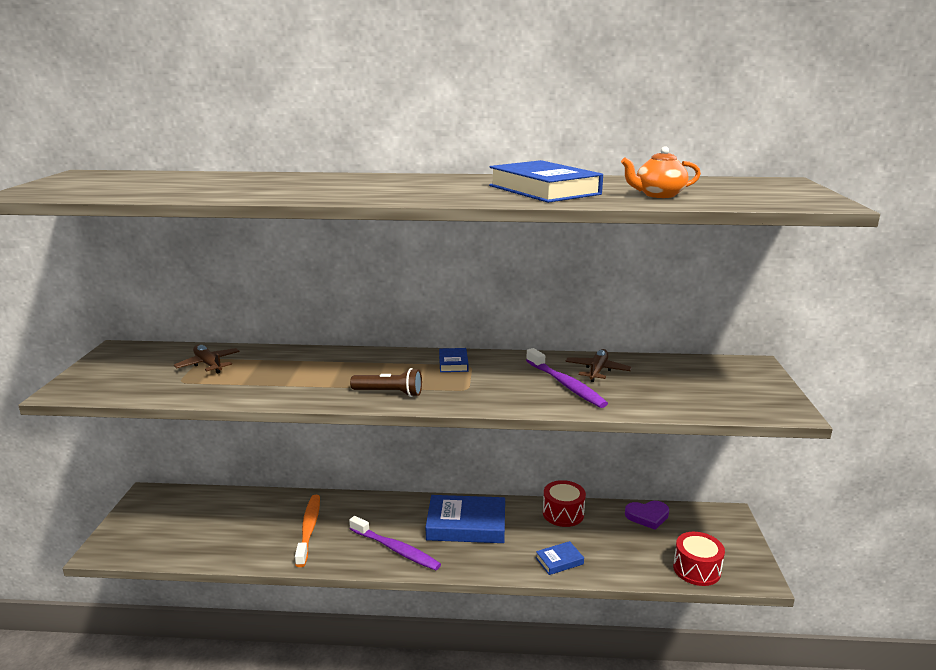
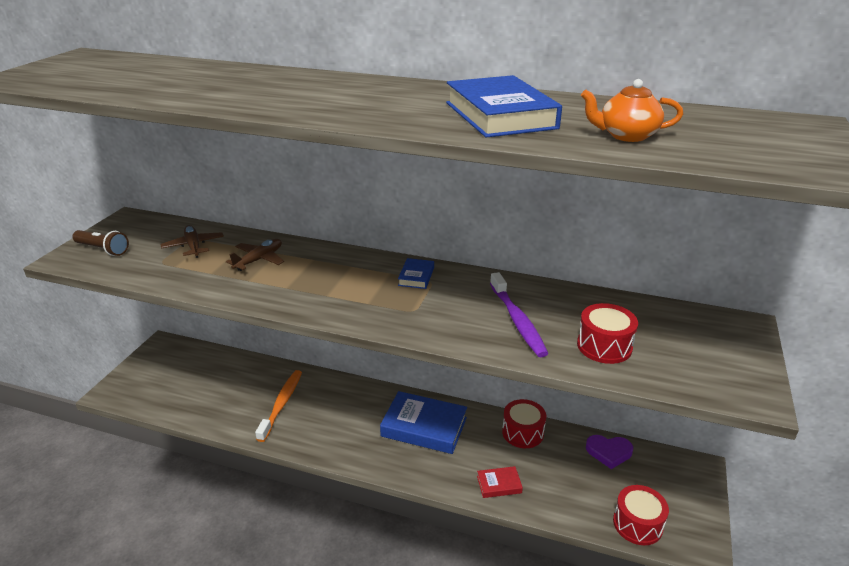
camera: 15 degrees right, 10 degrees up
purple toothbrush [349,516,441,570] -> none
brown flashlight [350,368,422,397] -> brown flashlight moved to [72,230,129,256]
blue book [536,541,584,575] -> red book [477,466,523,498]
brown plane [565,349,632,382] -> brown plane moved to [226,239,284,271]
none -> red drum [577,303,638,364]

